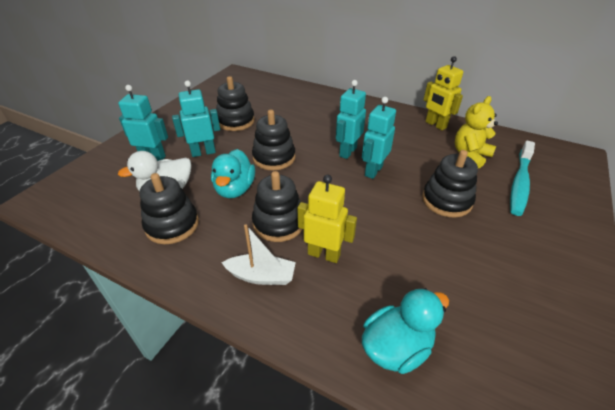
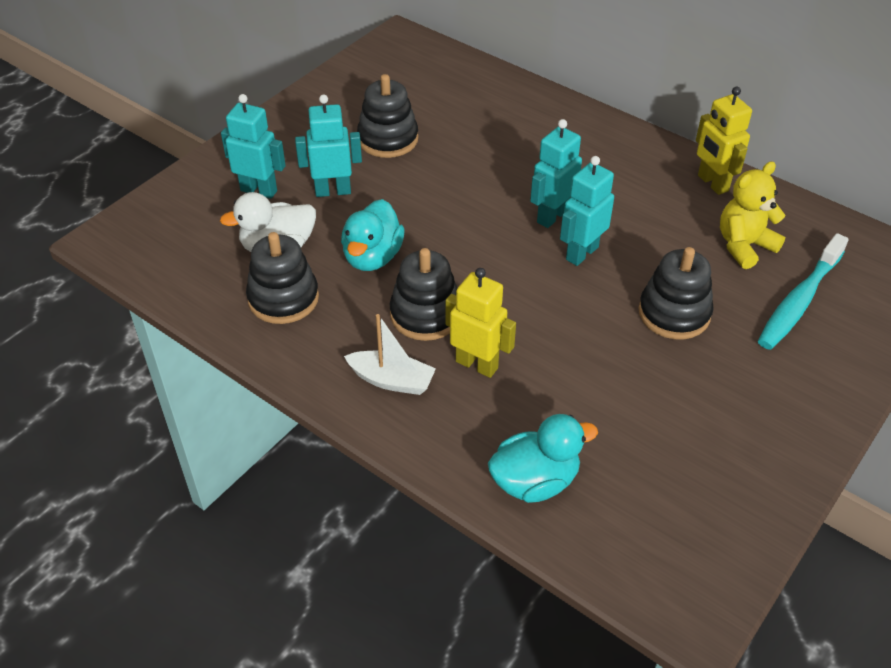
camera: 10 degrees right, 5 degrees up
black stacking toy [252,110,296,170] -> none

